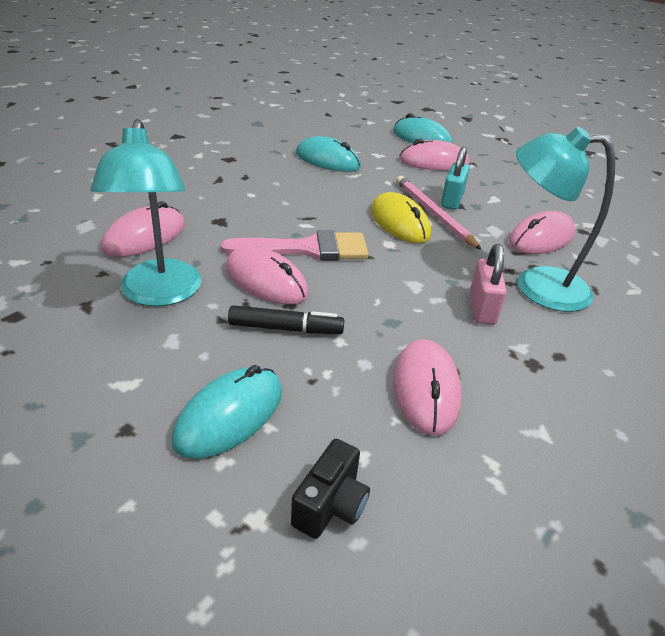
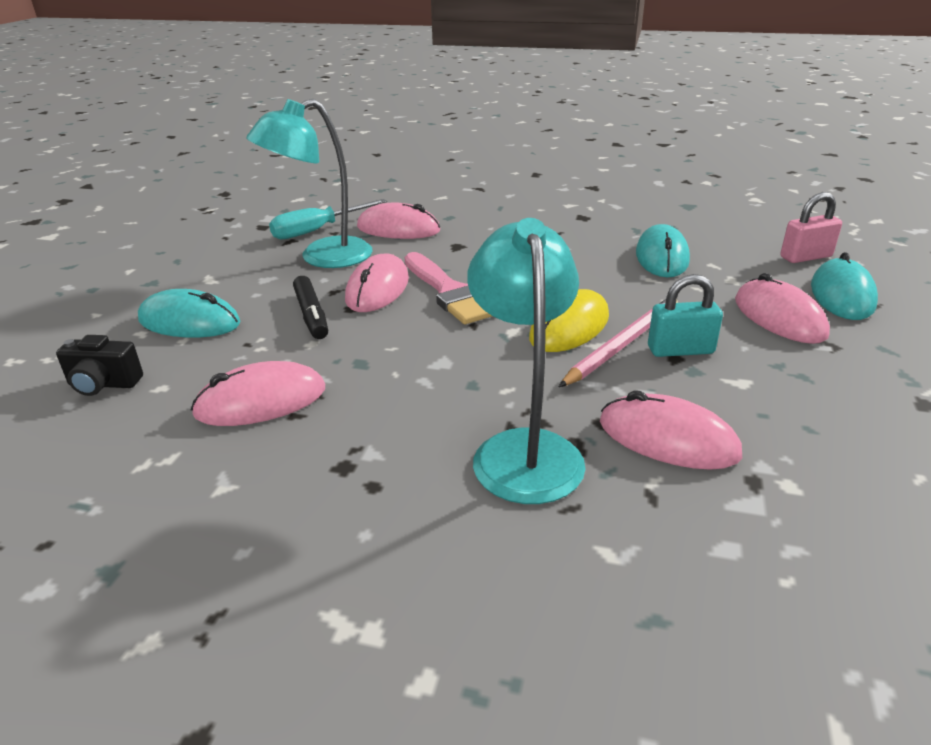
camera: 70 degrees right, 5 degrees down
pink padlock [470,244,507,325] -> pink padlock moved to [780,192,842,263]
none -> turquoise screwdriver [269,199,387,239]

